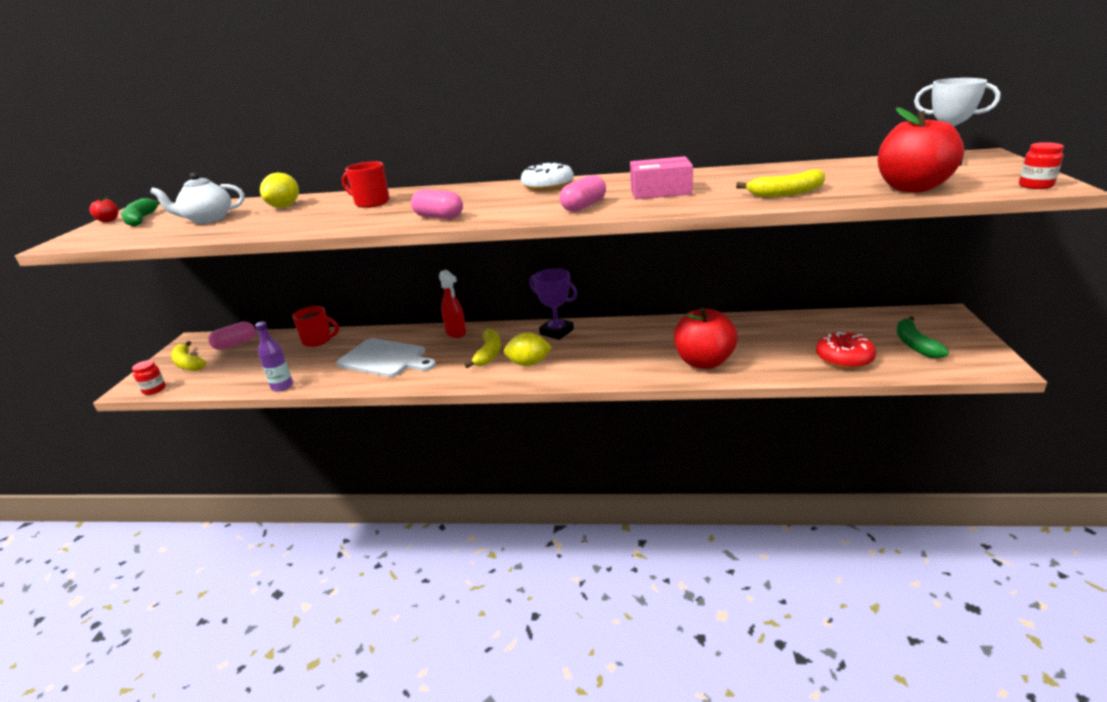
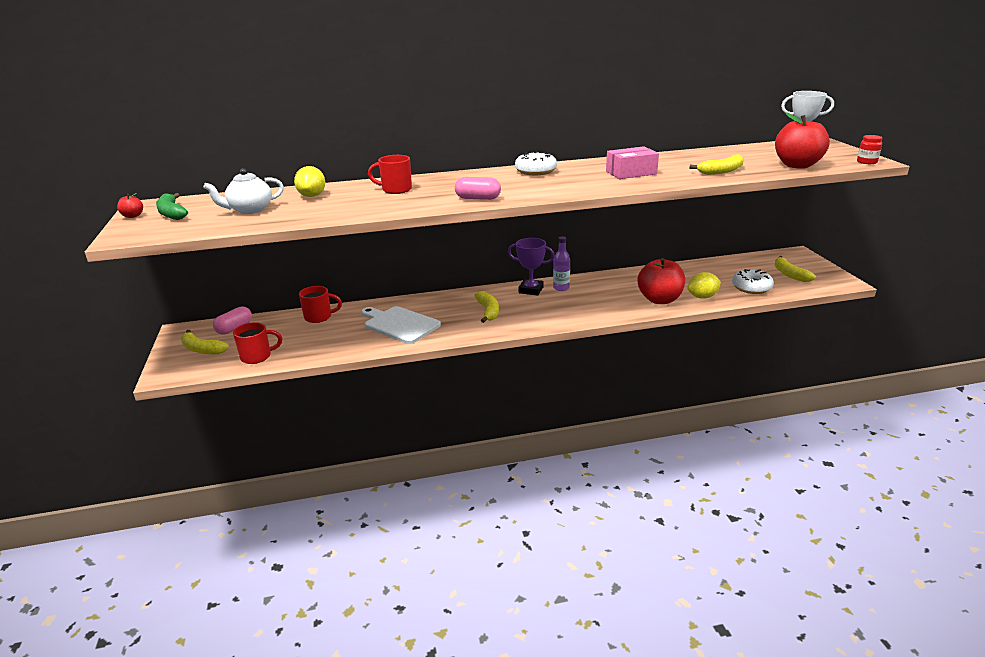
camera: 20 degrees left, 0 degrees up
red jar [132,360,166,395] -> none
purple bottle [255,322,293,392] -> purple bottle moved to [553,236,570,291]
white cutting board [336,338,436,377] -> white cutting board turned 150 degrees counterclockwise [361,306,441,344]
red spray bottle [439,270,466,338] -> none
yellow lemon [504,333,552,366] -> yellow lemon moved to [688,272,721,299]
pink capsule [560,175,606,212] -> none
red donut [816,332,876,369] -> white donut [732,269,774,294]
green banana [897,316,949,358] -> yellow banana [775,256,816,282]
none -> red mug [233,322,282,364]

